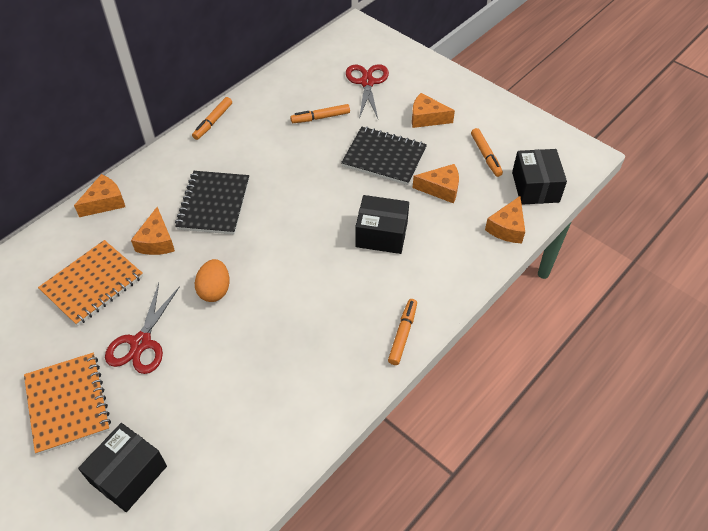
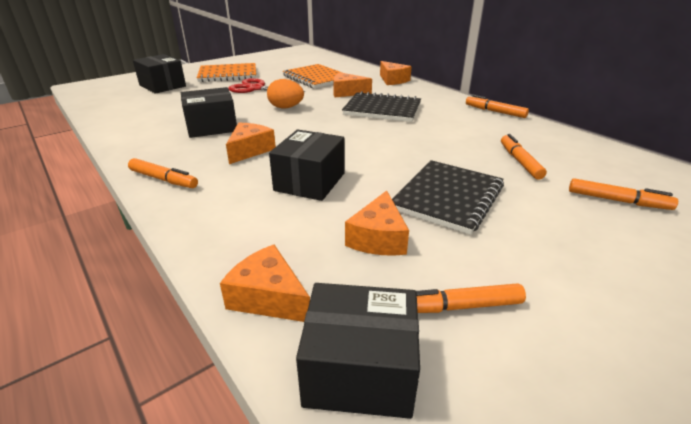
camera: 100 degrees right, 20 degrees down
red scissors [346,64,389,119] -> orange marker [569,178,678,210]
orange cheese [412,93,455,128] -> orange cheese moved to [226,123,276,164]
none -> black box [181,87,237,138]

